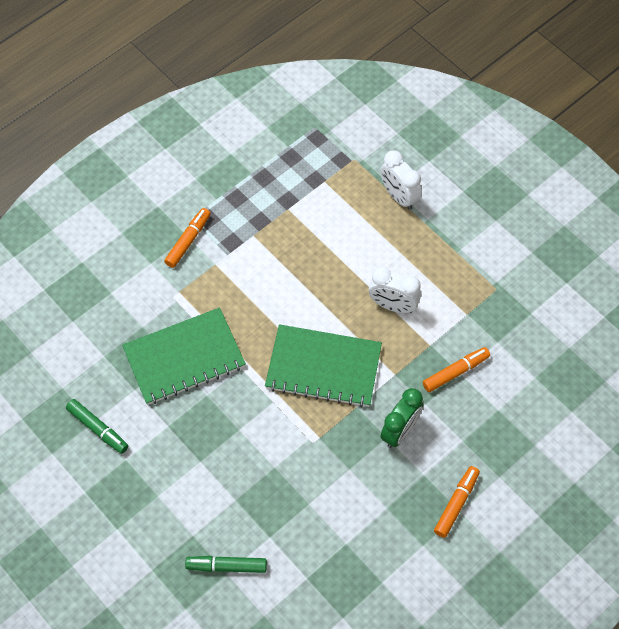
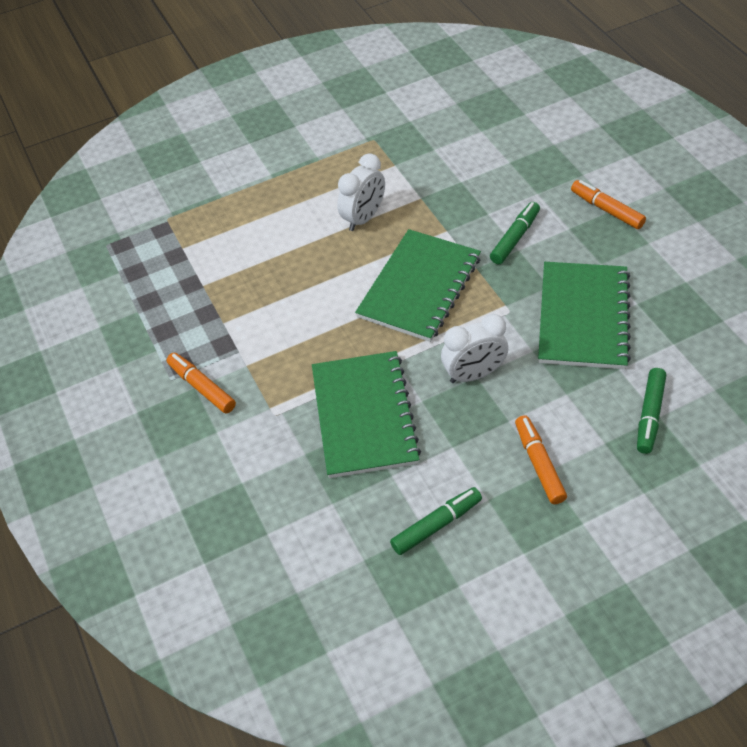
camera: 70 degrees left, 10 degrees down
white clock [380,150,422,210] -> white clock moved to [441,314,508,383]
green clock [381,388,423,448] -> green marker [490,202,540,265]
orange marker [423,347,490,392] -> orange marker moved to [515,415,567,504]
none -> green notebook [538,262,631,369]

